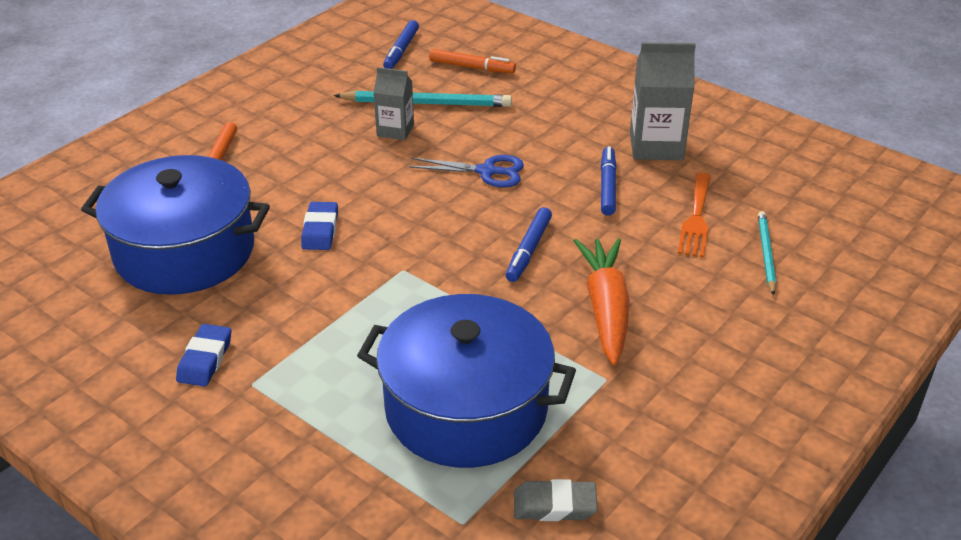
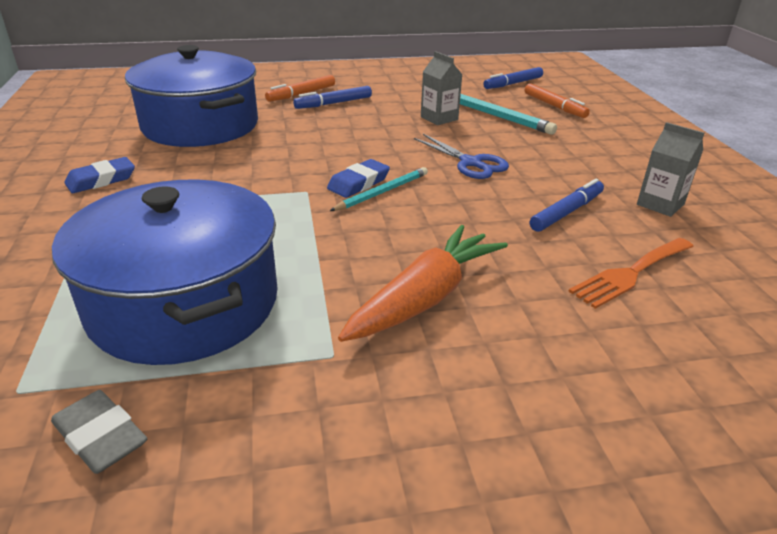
camera: 40 degrees right, 5 degrees down
blue eraser [301,202,338,250] -> blue eraser moved to [327,159,390,198]
blue marker [506,207,552,282] -> blue marker moved to [293,86,372,109]
grey carton [630,42,696,160] -> grey carton [637,122,704,217], size x0.62
turquoise pencil [758,211,776,296] -> turquoise pencil moved to [330,167,428,211]

